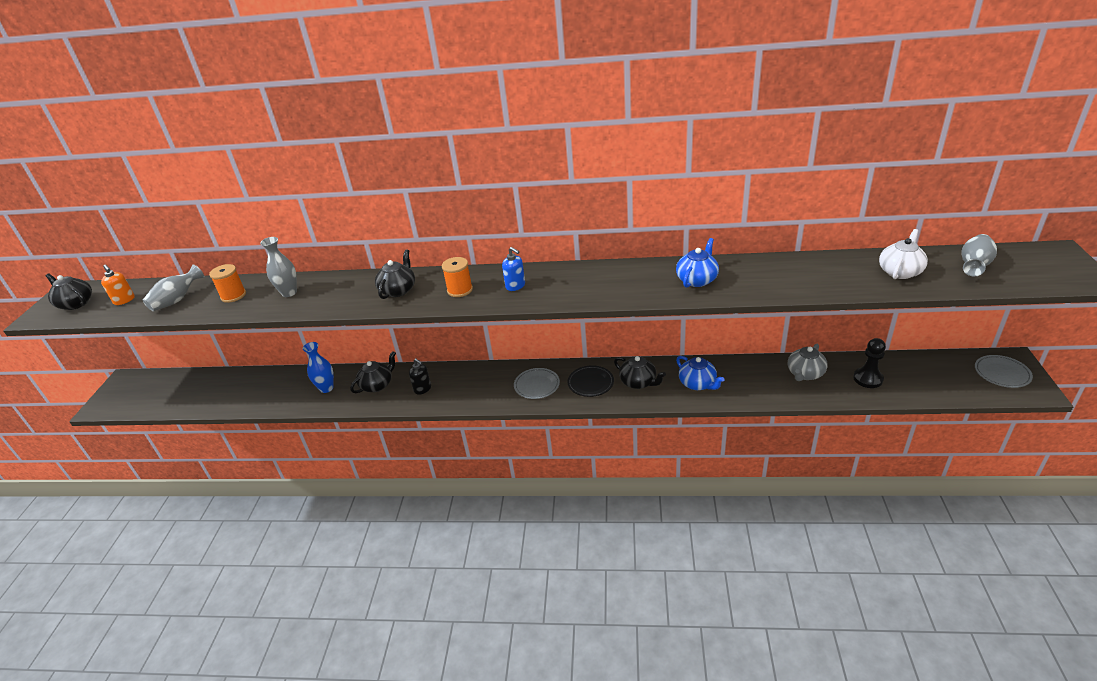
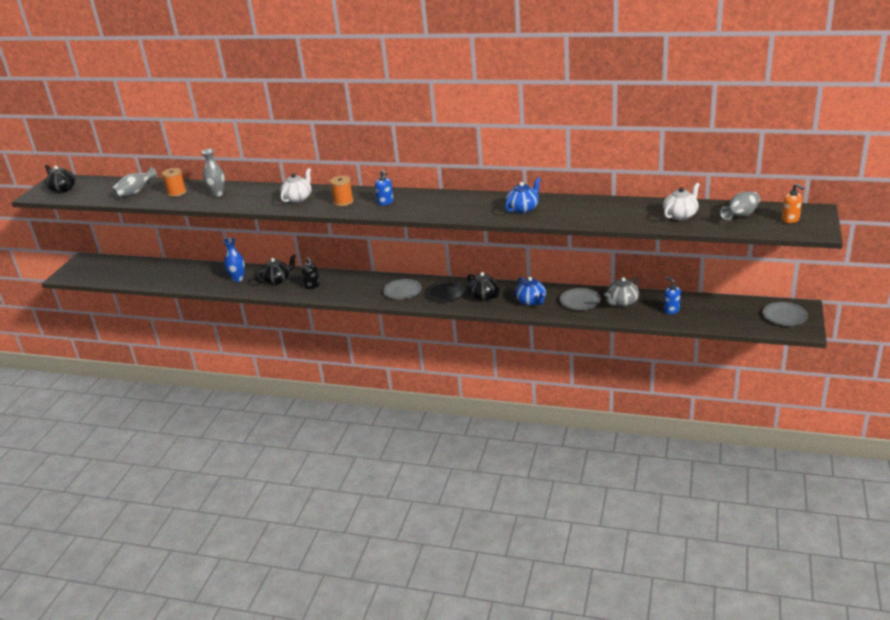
camera: 10 degrees right, 5 degrees down
orange soap dispenser [101,264,135,305] -> orange soap dispenser moved to [782,183,804,223]
black teapot [375,250,415,299] -> white teapot [280,168,312,203]
black pawn [853,338,886,388] -> blue soap dispenser [664,277,681,314]
none -> grey plate [560,288,600,310]

